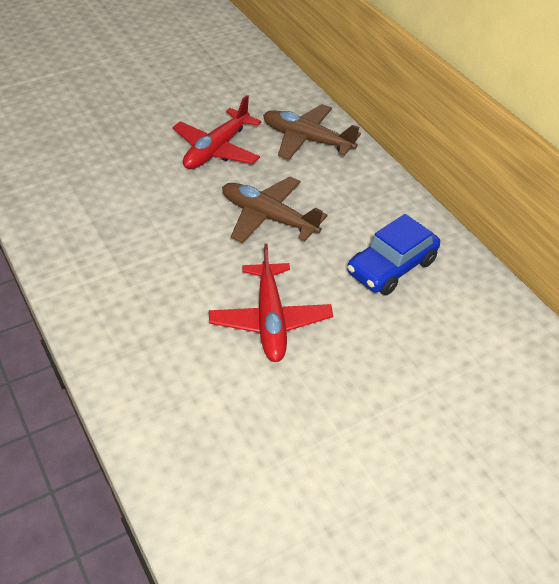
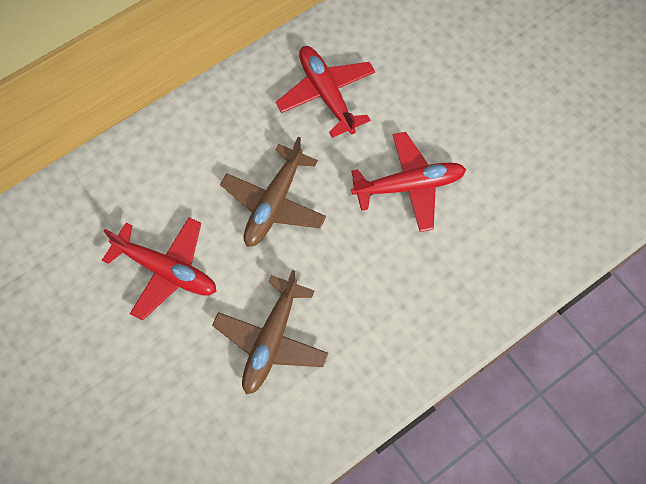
camera: 95 degrees left, 20 degrees up
brown plane [263,104,361,160] -> brown plane moved to [212,270,328,395]
blue car [347,214,440,295] -> red plane [276,46,375,138]

